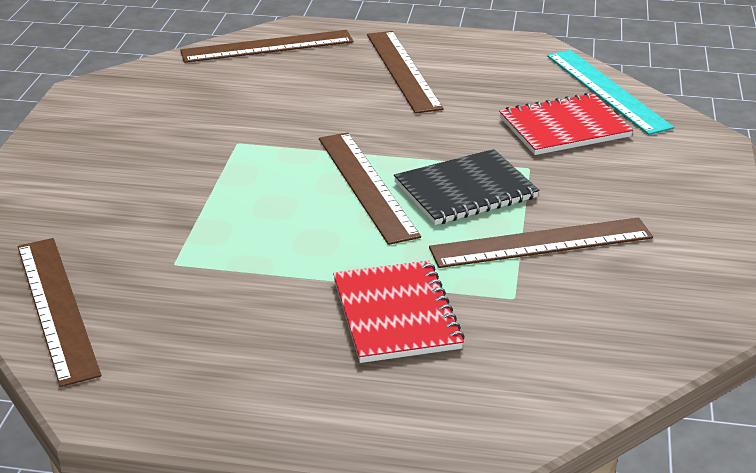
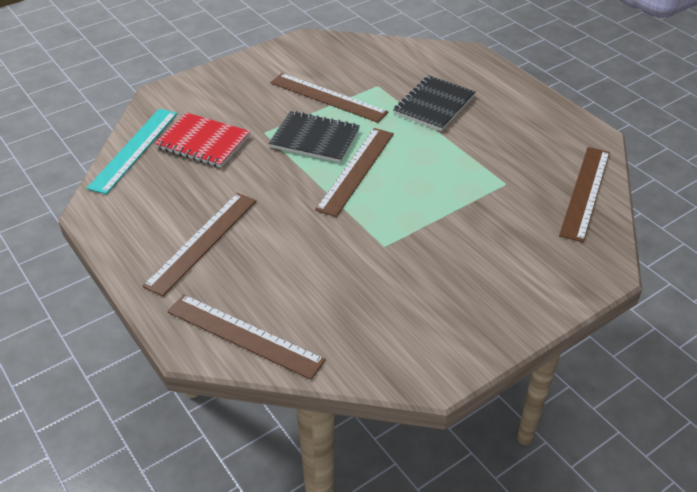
camera: 135 degrees left, 10 degrees up
red notebook [333,260,465,363] -> black notebook [393,75,476,131]

